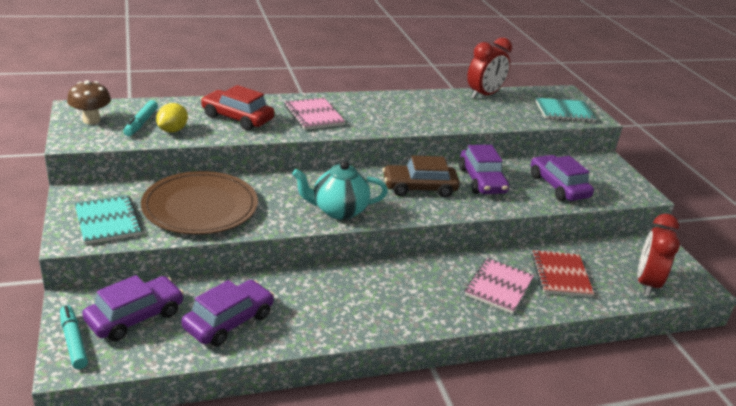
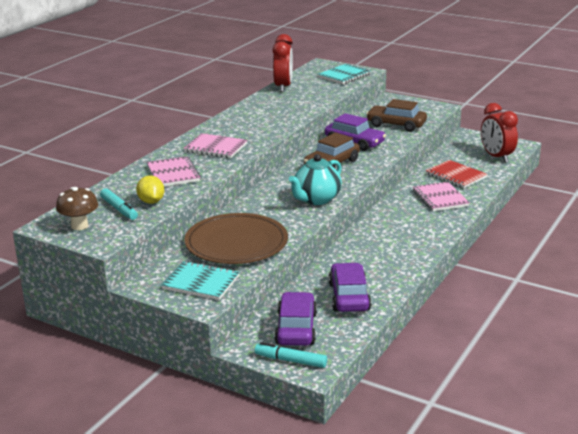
camera: 40 degrees left, 5 degrees down
red car [201,85,275,131] -> pink notebook [147,156,201,186]
purple car [531,155,594,201] -> brown car [366,99,427,132]

